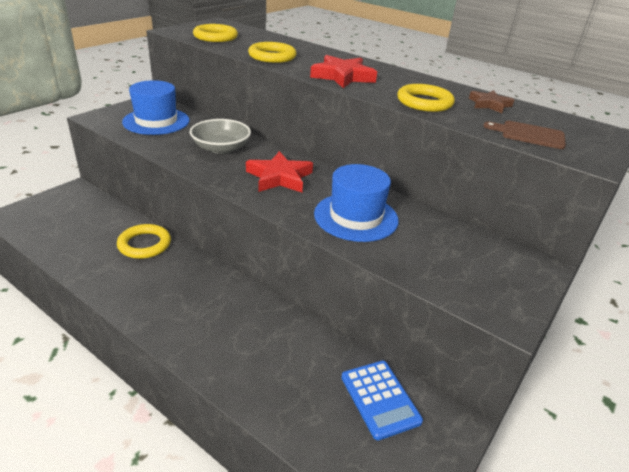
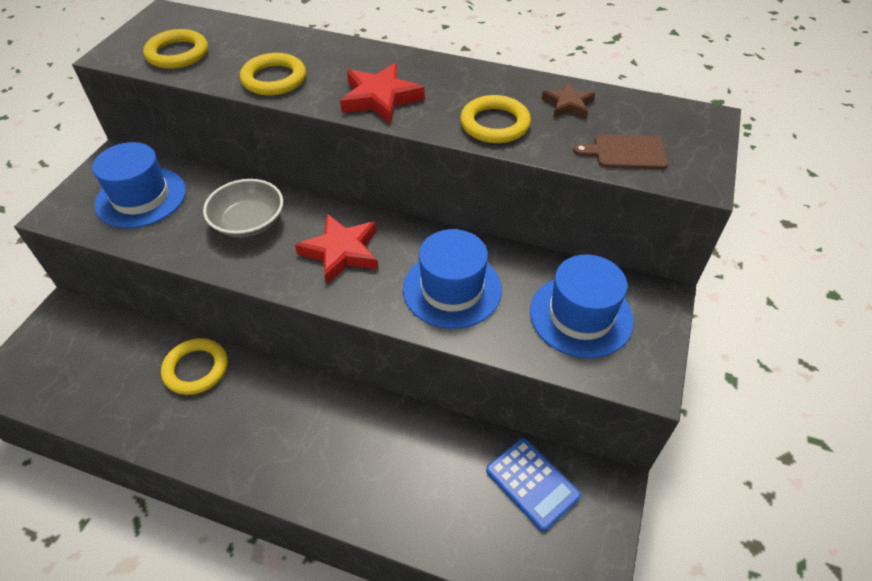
camera: 15 degrees left, 15 degrees up
none -> blue hat [530,255,634,358]

